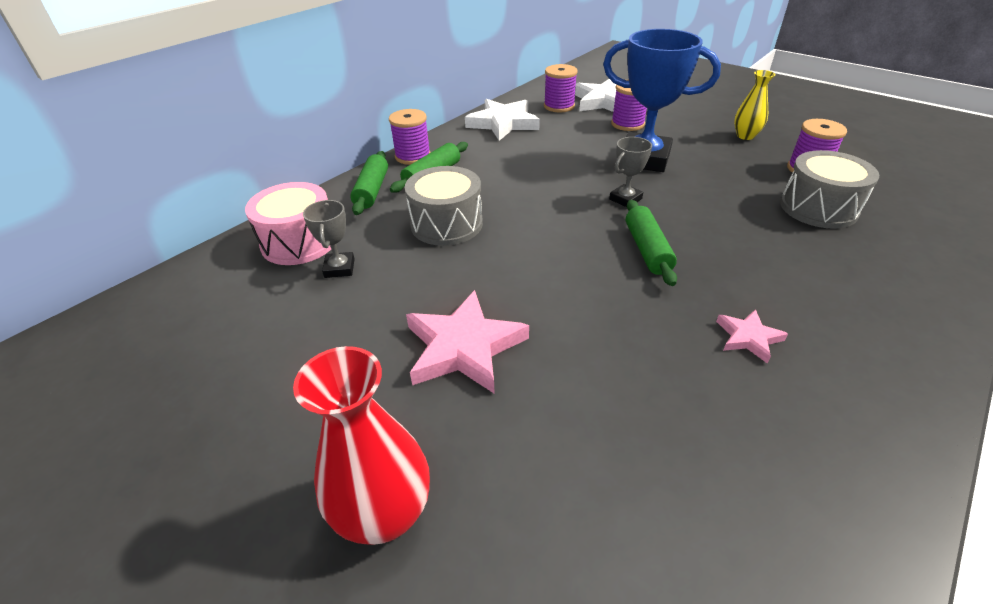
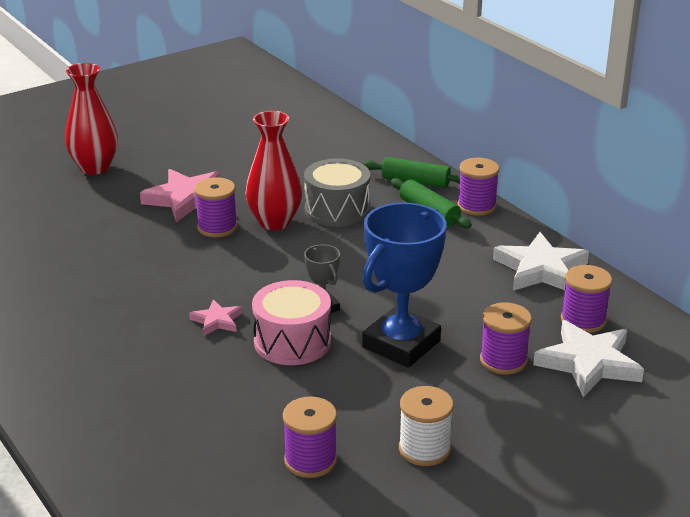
camera: 105 degrees right, 10 degrees down
pink drum [245,182,331,265] -> pink drum moved to [252,280,331,365]
grey trophy [303,200,355,278] -> none
green rolling pin [626,200,677,286] -> none
pink star [716,309,788,364] -> pink star moved to [189,299,242,336]
yellow vase [734,70,775,140] -> white spool [399,386,454,466]
grey drum [780,150,879,229] -> none
none -> purple spool [194,178,238,237]
none -> red vase [245,111,302,230]

